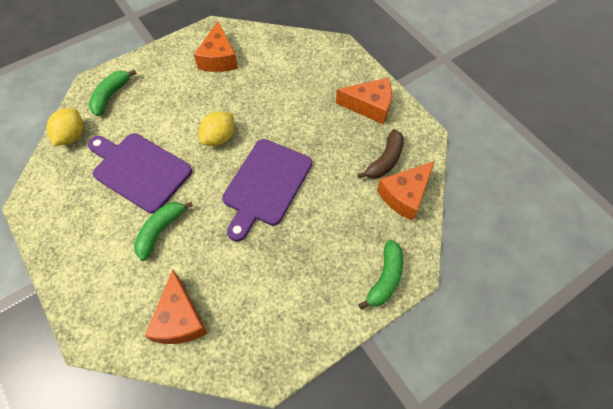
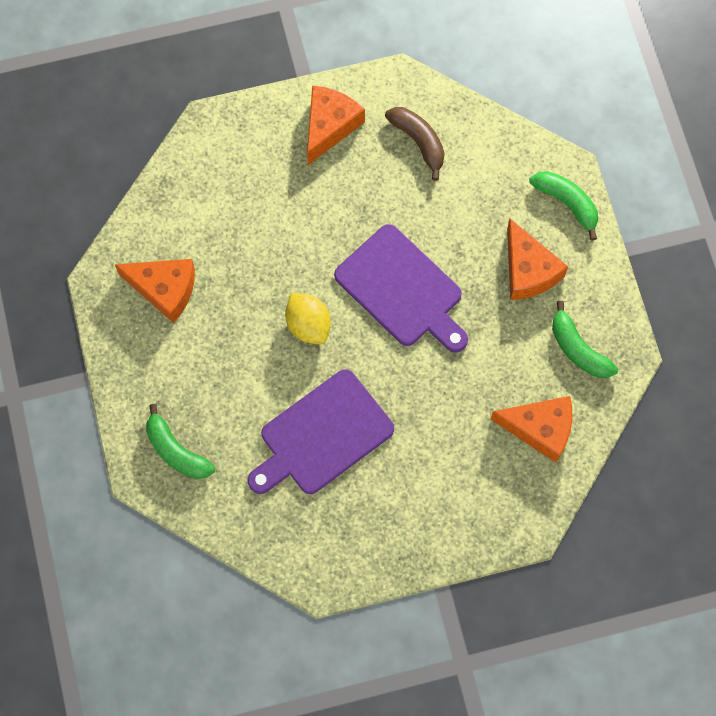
camera: 70 degrees left, 10 degrees up
yellow lemon [47,108,83,146] -> none
green banana [134,202,193,261] -> green banana moved to [552,301,618,378]
orange cheese [377,161,435,221] -> orange cheese moved to [507,219,568,300]

